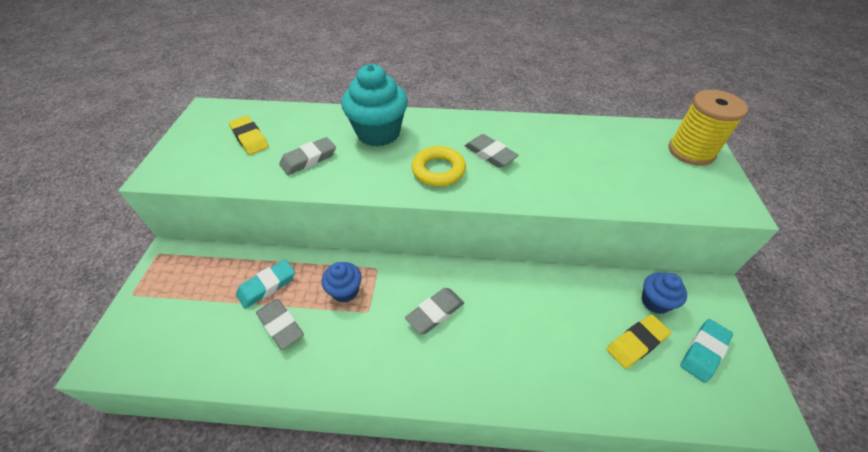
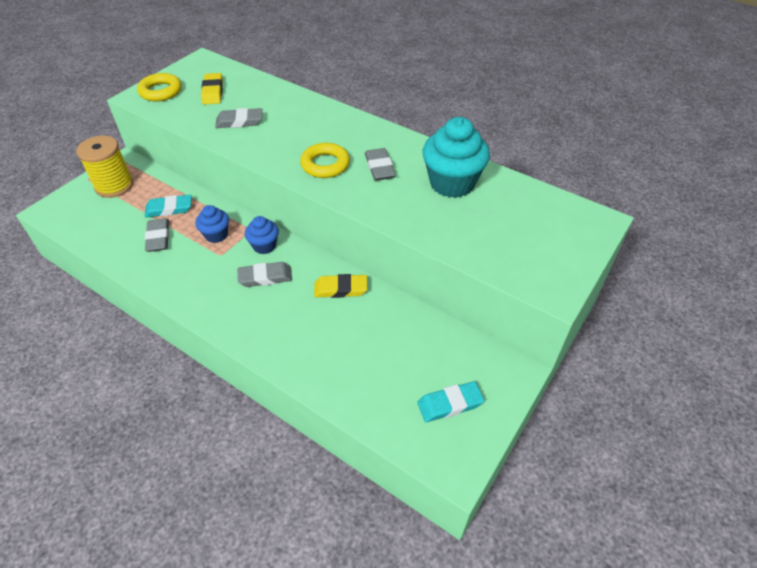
camera: 30 degrees right, 0 degrees up
turquoise cupcake [341,64,408,147] -> turquoise cupcake moved to [422,117,490,198]
yellow eraser [607,314,671,369] -> yellow eraser moved to [314,274,368,298]
blue cupcake [642,273,687,314] -> blue cupcake moved to [245,216,279,254]
yellow spool [669,90,748,166] -> yellow spool moved to [76,136,133,198]
none -> yellow ring [137,73,182,102]

